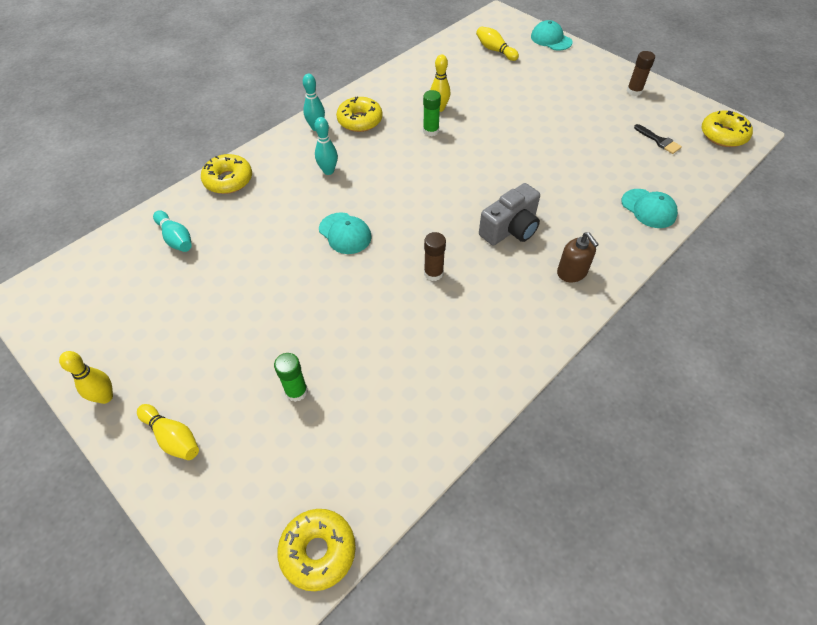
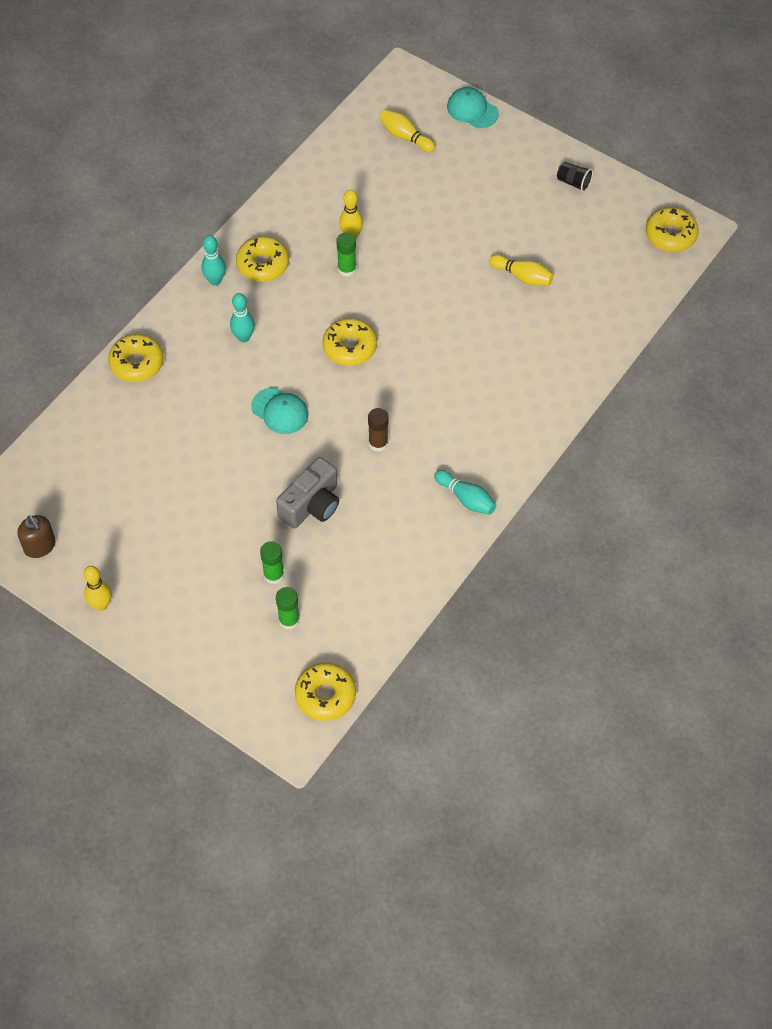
camera: 10 degrees left, 5 degrees up
yellow bowling pin [137,404,199,460] -> yellow bowling pin moved to [489,255,554,286]
turquoise bowling pin [153,210,192,252] -> turquoise bowling pin moved to [434,470,496,515]
grey camera [479,183,540,246] -> grey camera moved to [276,457,339,529]
brown soap dispenser [557,232,599,282] -> brown soap dispenser moved to [17,515,56,558]
turquoise cap [622,189,678,228] -> none
brown glue stick [627,51,655,96] -> black cup [557,162,593,192]
black brush [634,124,682,154] -> none
none -> green glue stick [276,587,300,630]
none -> yellow donut [323,318,377,366]

